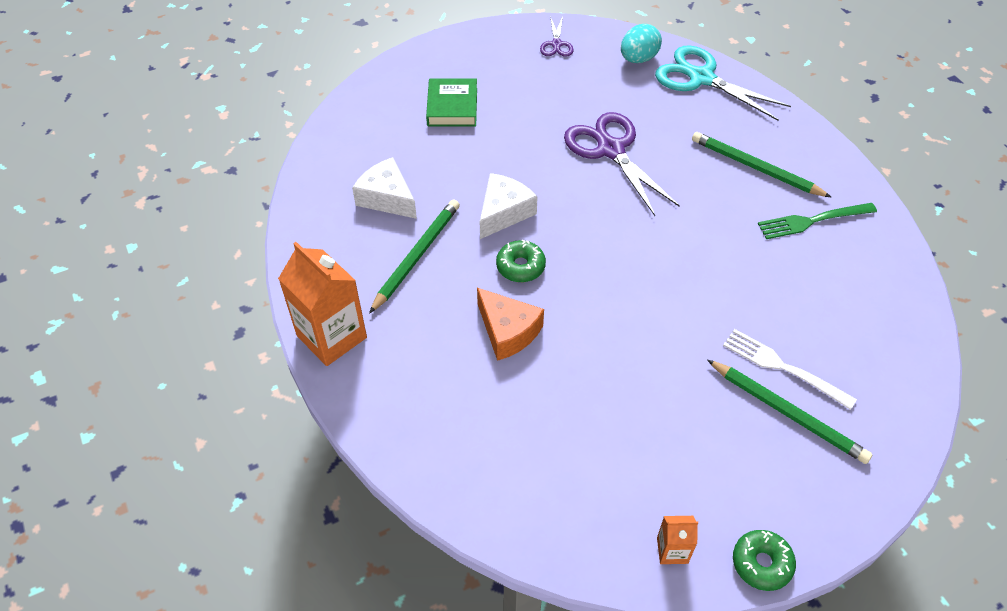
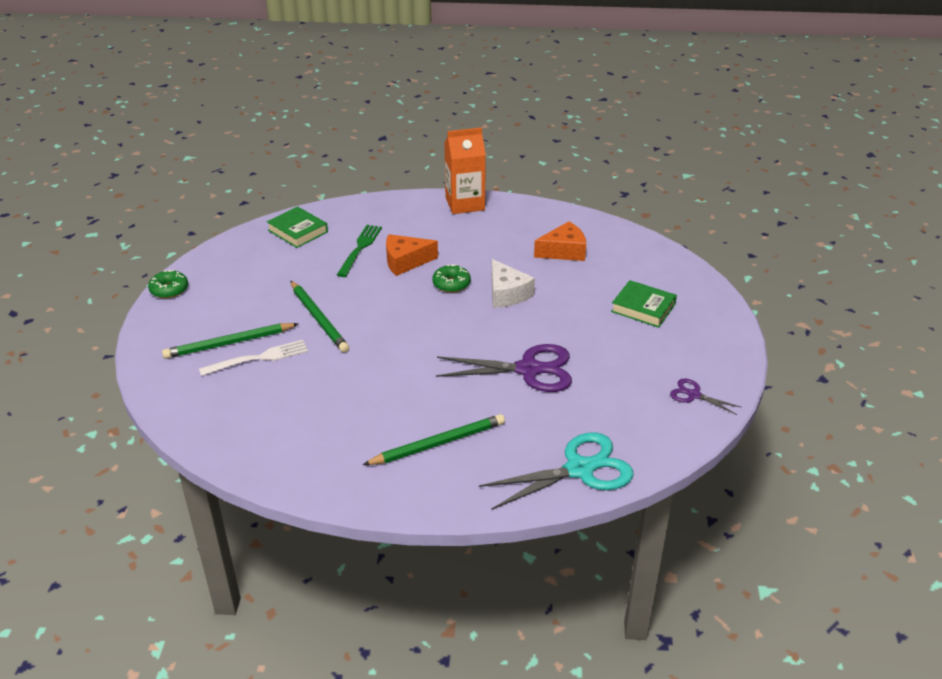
camera: 120 degrees right, 15 degrees down
white cheese [352,157,417,219] -> orange cheese [534,221,586,261]
green pencil [369,199,460,314] -> green pencil moved to [290,281,349,353]
turquoise egg [621,24,662,63] -> none
orange carton [657,516,698,564] -> none
green fork [758,203,877,239] -> green fork moved to [337,225,382,277]
none -> green book [267,206,328,248]

